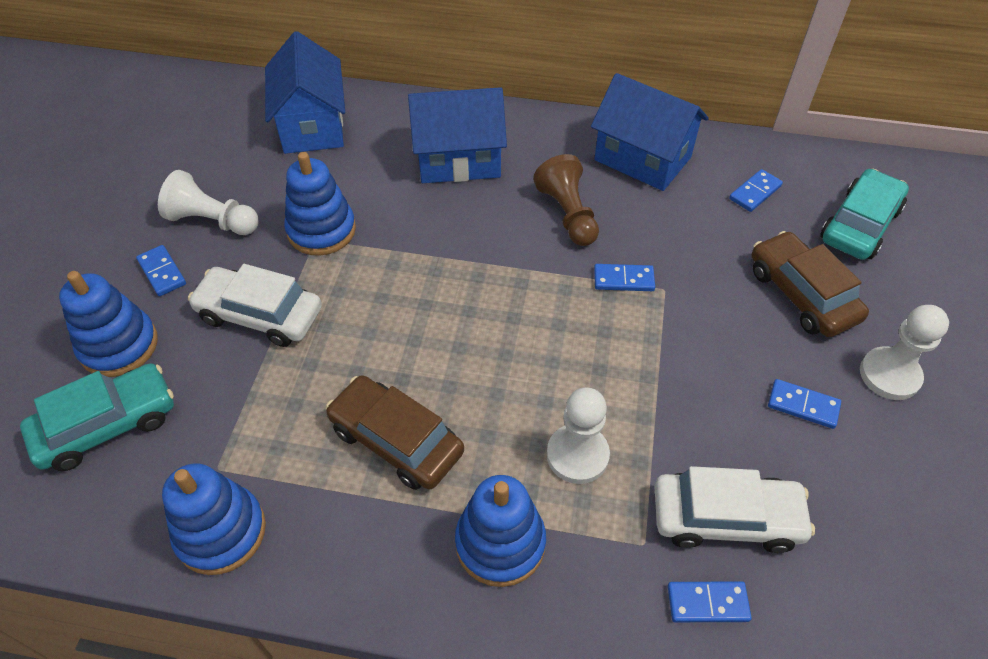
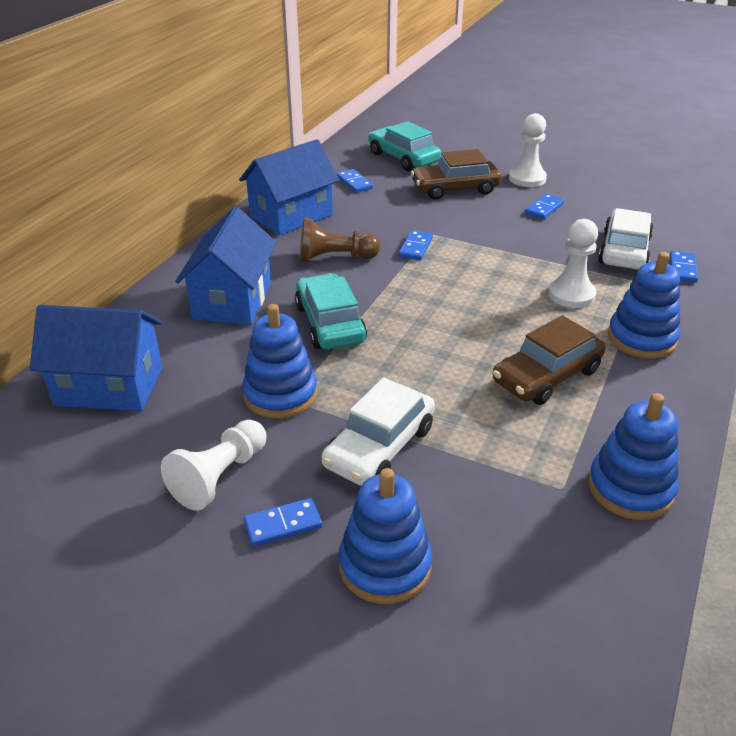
camera: 75 degrees left, 15 degrees down
turquoise car [20,363,174,471] -> turquoise car moved to [295,273,367,350]

